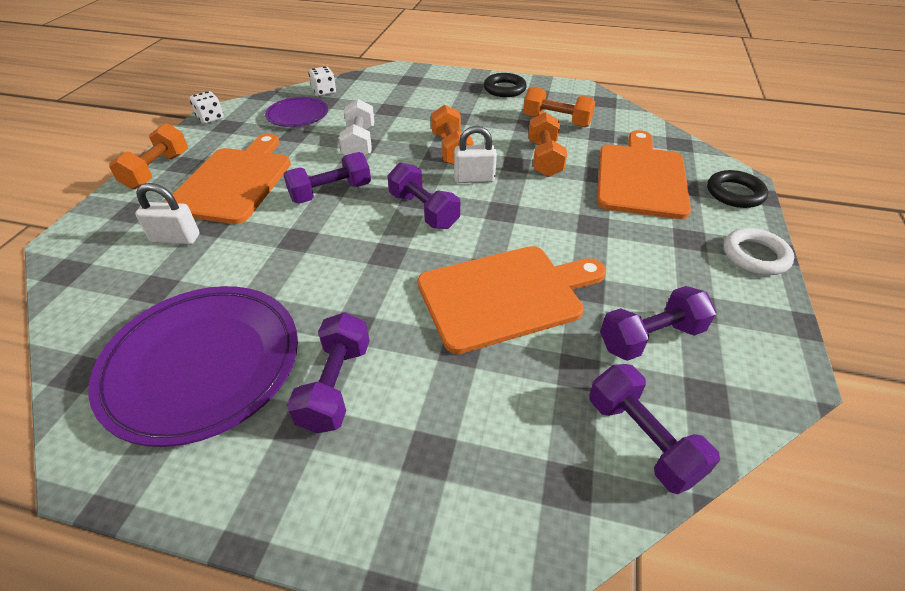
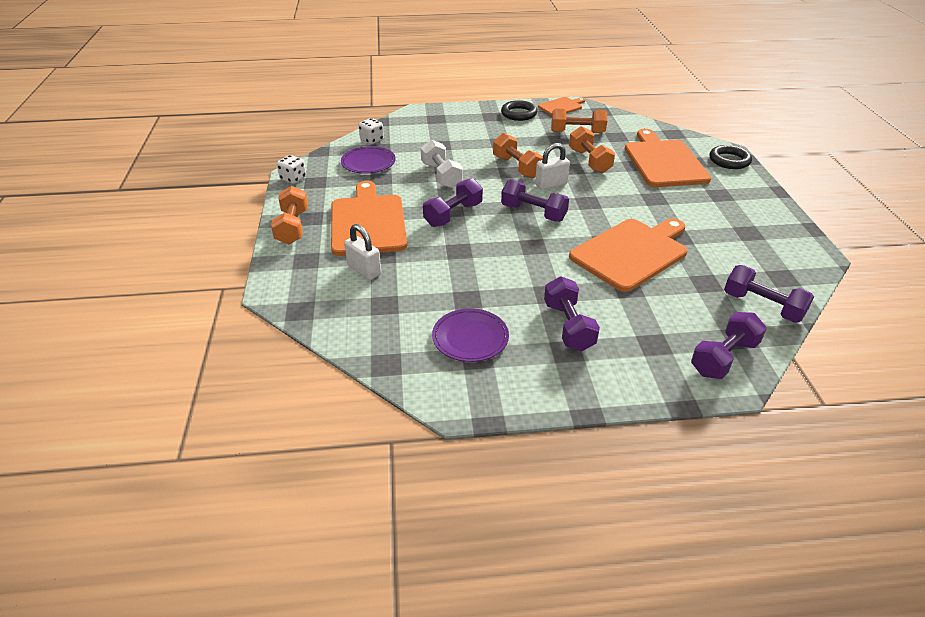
camera: 20 degrees left, 5 degrees down
purple plate [88,286,298,447] -> purple plate [432,308,509,362], size x0.54
white padlock [135,183,199,245] -> white padlock turned 60 degrees clockwise [344,224,381,280]
purple dumbbell [600,286,716,361] -> purple dumbbell moved to [691,312,767,379]
white ring [724,228,794,275] -> none
none -> orange cutting board [538,97,585,115]

